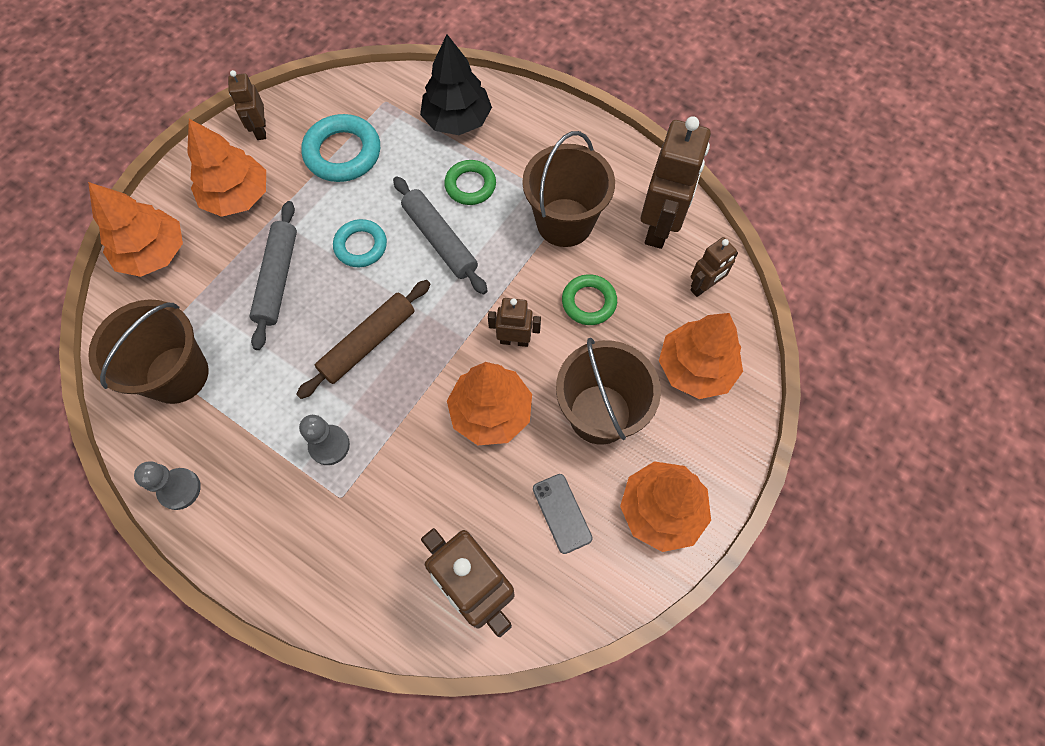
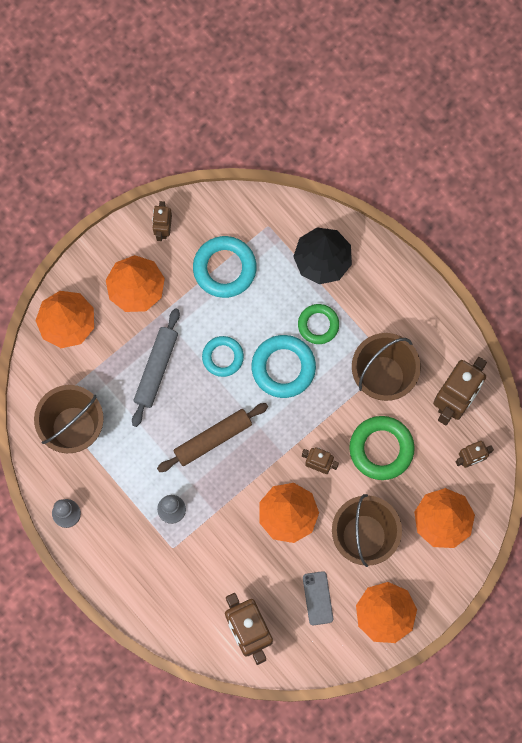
camera: 15 degrees right, 10 degrees up
grey rolling pin [393,176,488,294] -> turquoise ring [252,335,316,398]
green ring [562,274,617,325] -> green ring [349,416,415,480], size x1.54

